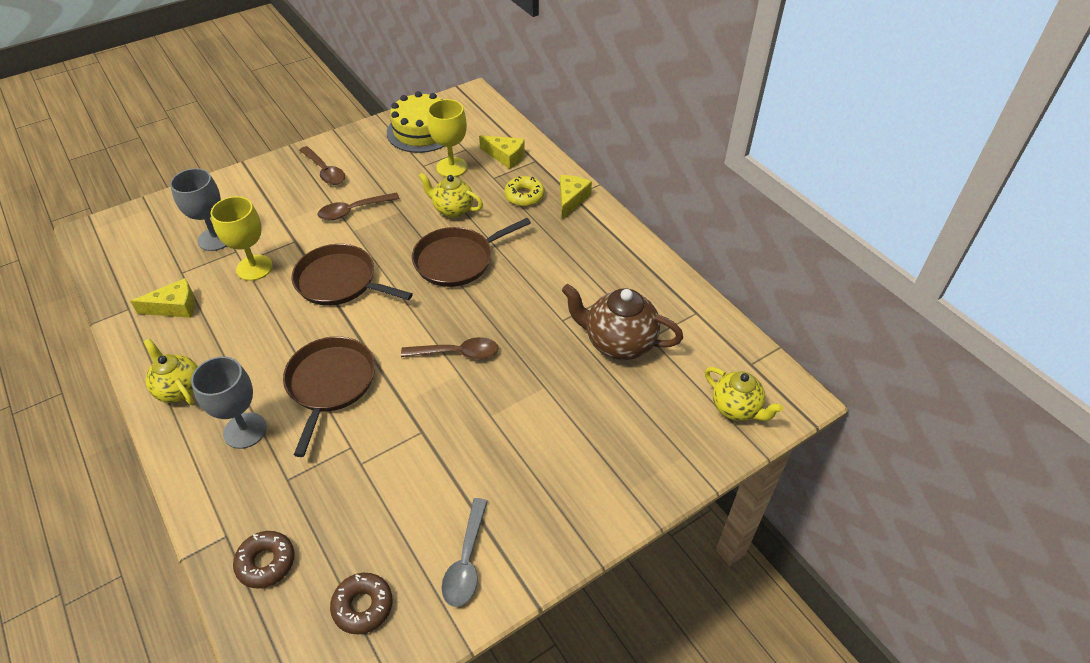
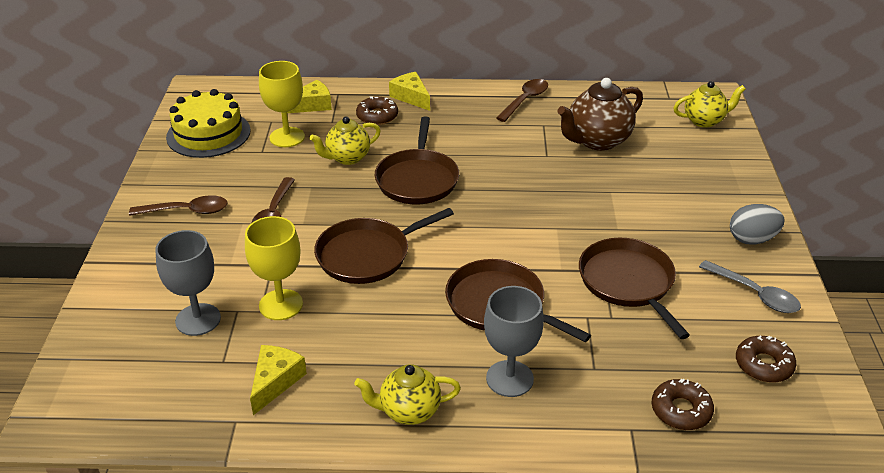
camera: 55 degrees left, 10 degrees down
brown spoon [401,337,498,360] -> brown spoon moved to [496,79,548,122]
yellow donut [505,176,545,206] -> brown donut [356,96,398,125]
none -> brown pan [579,238,690,339]
none -> grey egg [730,204,785,245]

